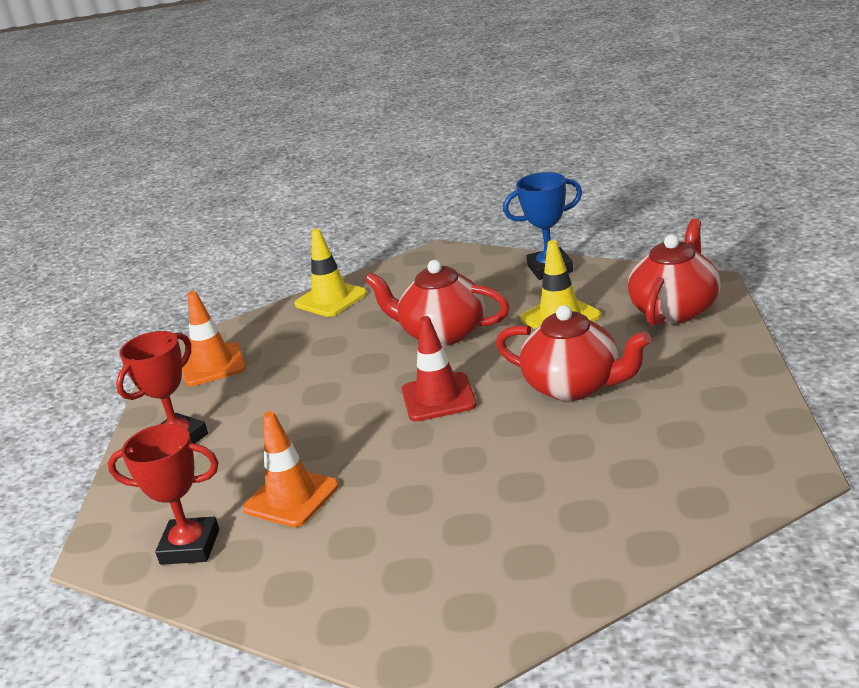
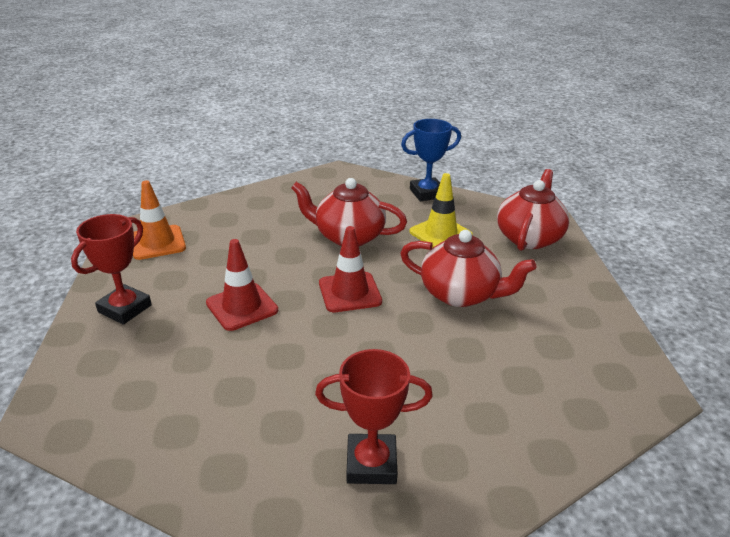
camera: 10 degrees left, 5 degrees up
red trophy [108,424,219,565] -> red trophy moved to [315,349,433,484]
orange traffic cone [243,411,339,527] -> none
yellow traffic cone [294,229,367,317] -> none
none -> red traffic cone [206,239,278,331]

